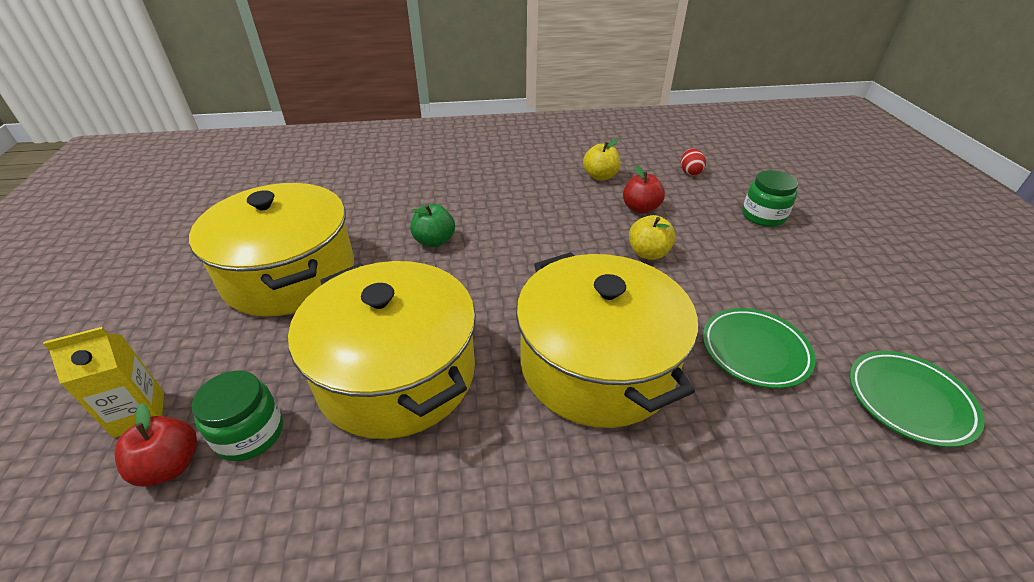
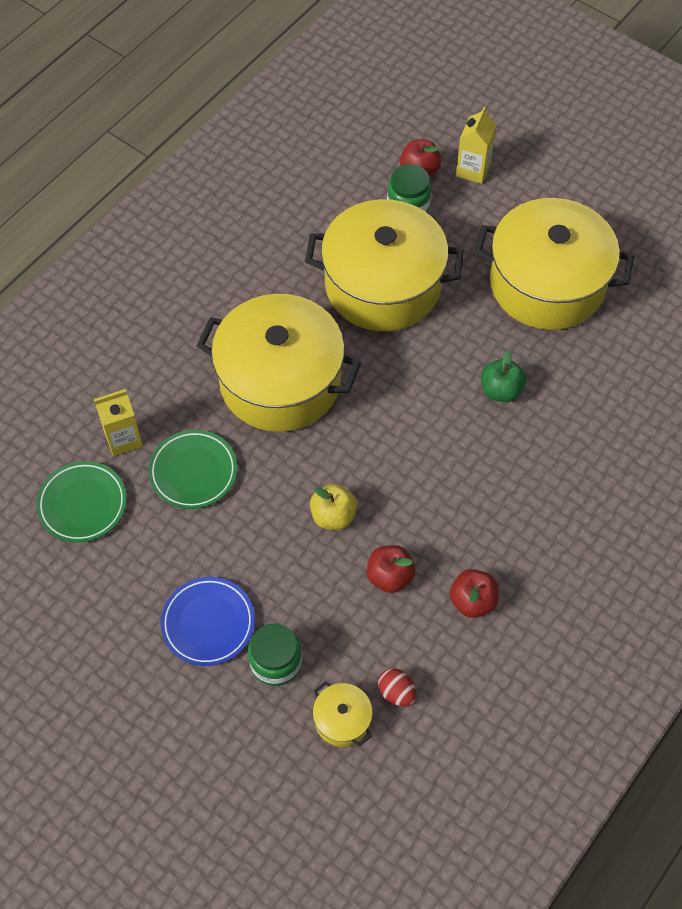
camera: 135 degrees right, 20 degrees up
yellow apple [583,139,620,181] -> red apple [450,569,499,618]
none -> yellow carton [94,389,143,456]
none -> blue plate [161,577,255,666]
none -> yellow pot [313,681,372,747]

